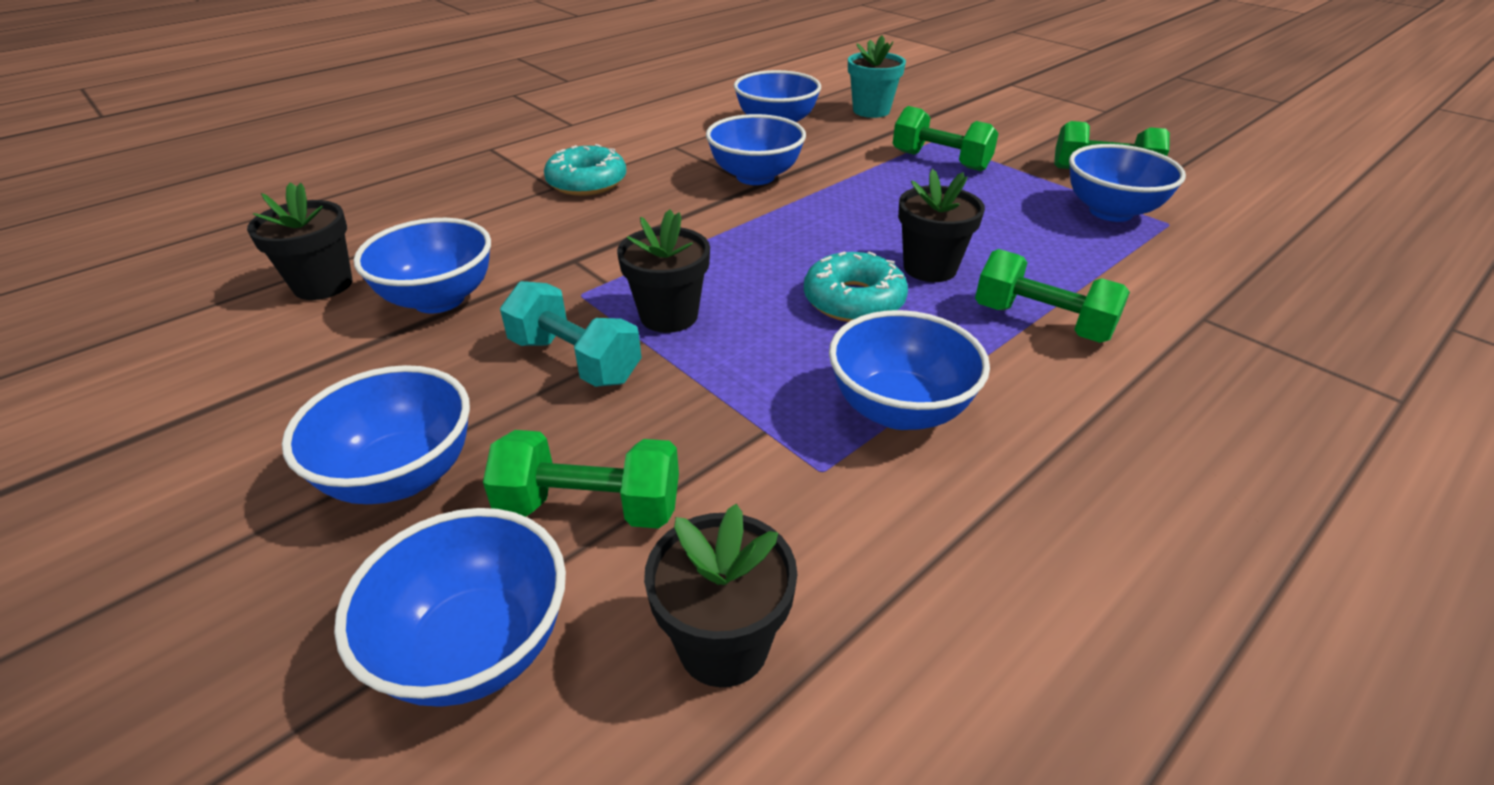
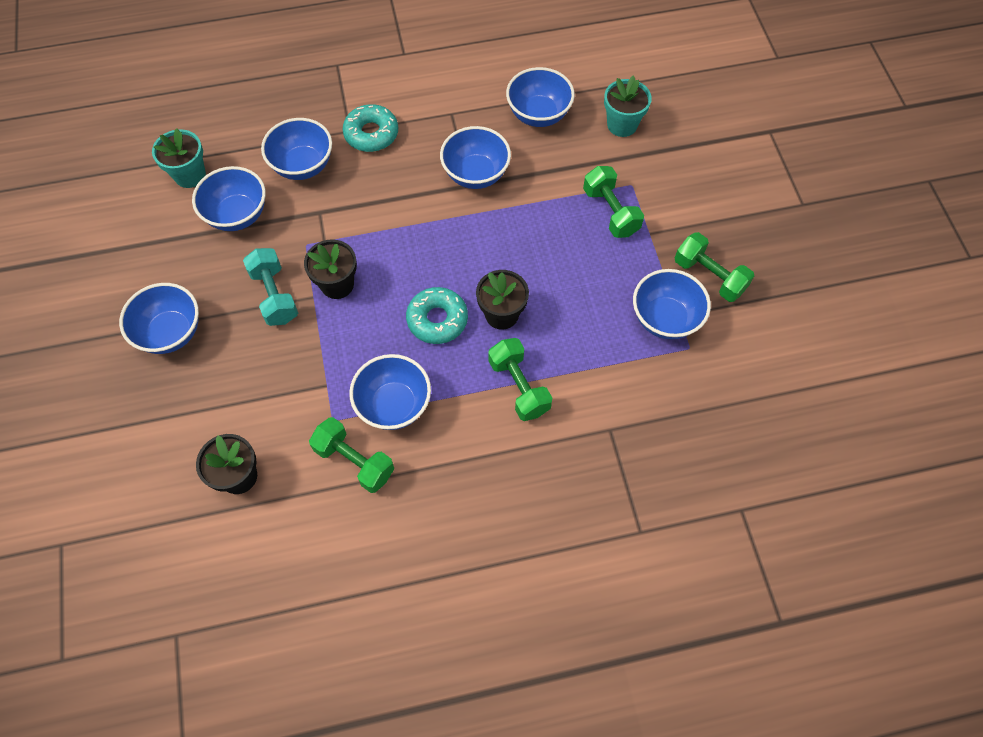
camera: 30 degrees right, 25 degrees up
black flower pot [247,182,352,300] -> turquoise flower pot [152,129,206,188]
blue bowl [334,508,566,707] -> blue bowl moved to [261,118,332,180]
green dumbbell [483,430,679,529] -> green dumbbell moved to [309,417,394,493]

